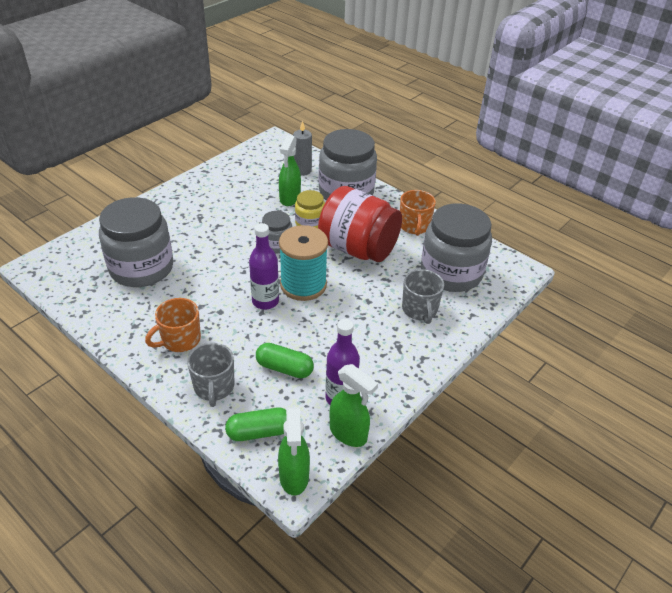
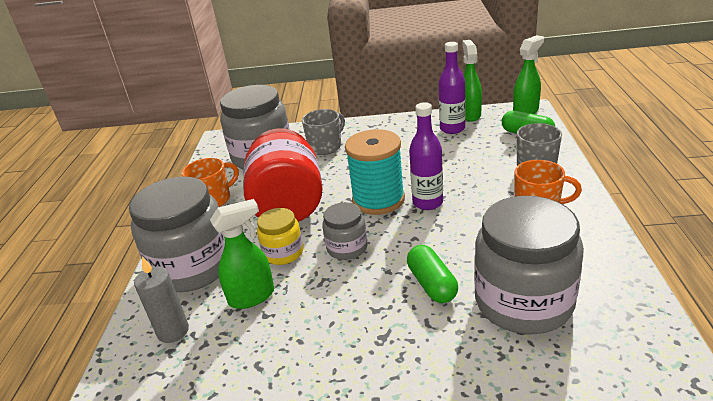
camera: 125 degrees left, 10 degrees down
green capsule [256,343,314,378] -> green capsule moved to [407,245,458,303]

